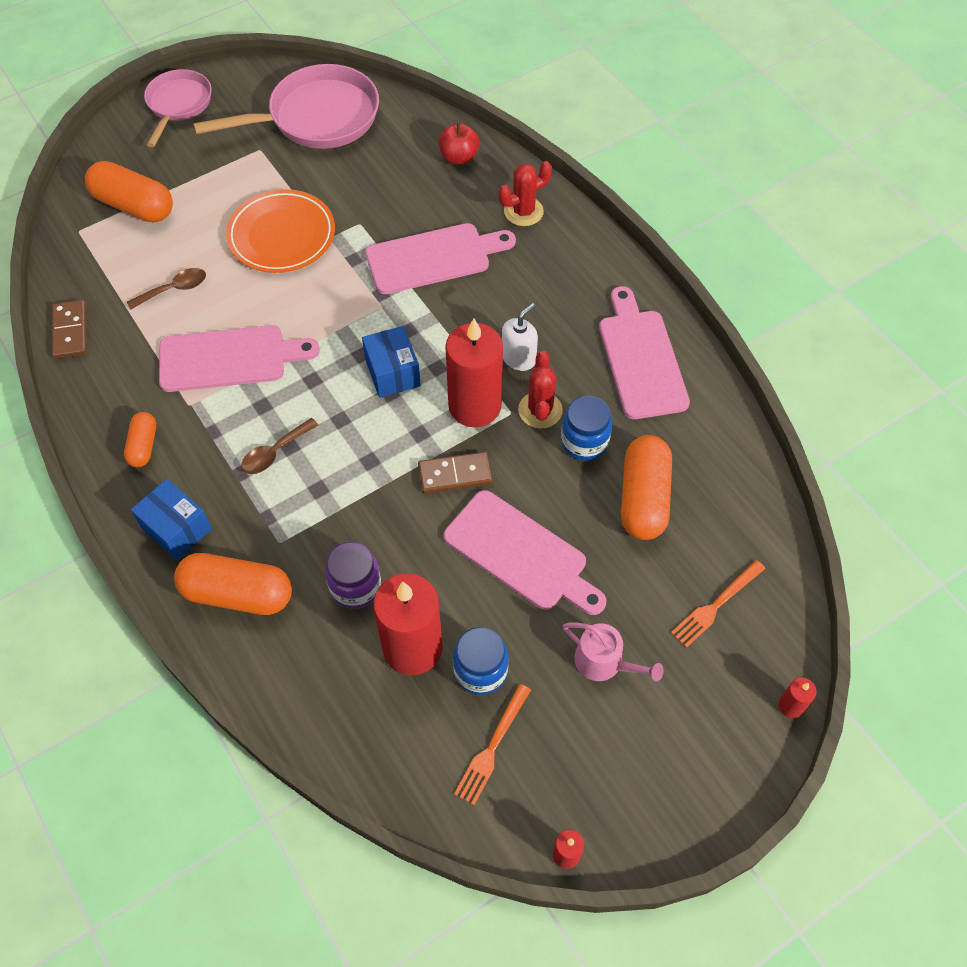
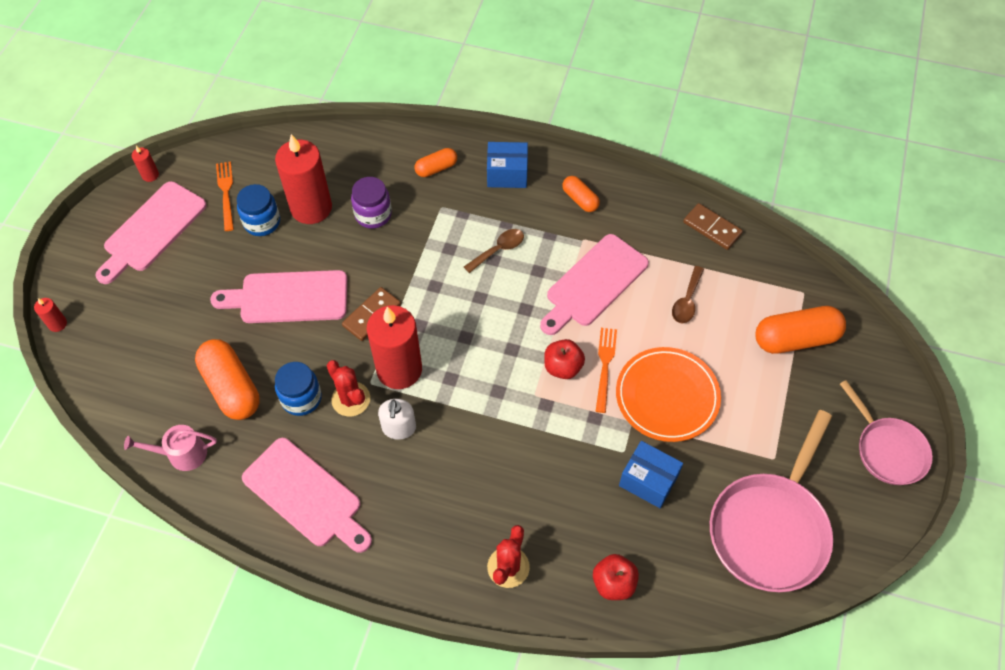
camera: 140 degrees right, 0 degrees up
orange capsule [174,553,292,615] -> orange capsule [415,148,457,177], size x0.55
brown spoon [241,418,318,474] -> brown spoon turned 45 degrees clockwise [464,229,524,273]
blue box [362,326,421,398] -> blue box moved to [619,441,683,508]
pink cutting board [365,223,516,294] -> pink cutting board moved to [95,181,206,284]
pink watering can [563,623,664,681] -> pink watering can moved to [124,425,217,471]
orange fork [671,560,765,648] -> orange fork moved to [596,328,617,413]
none -> red apple [544,339,585,379]

